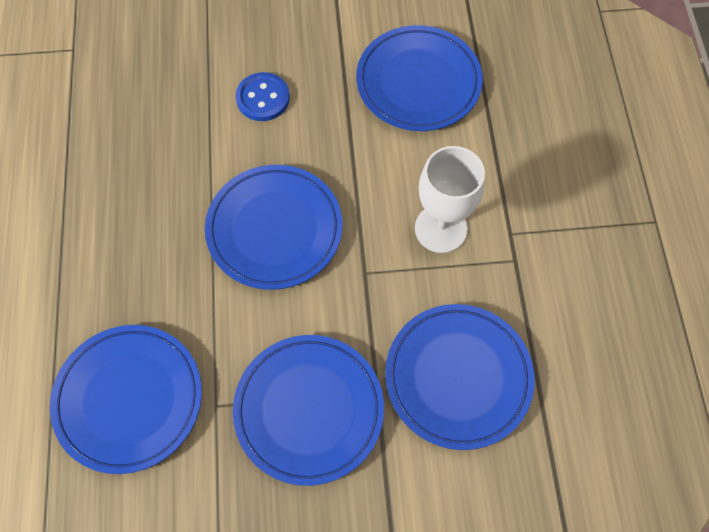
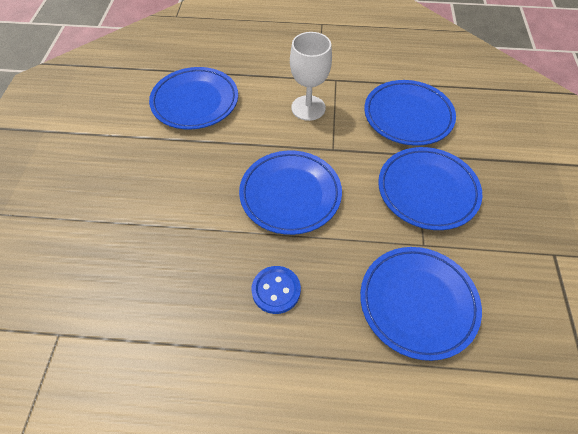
camera: 80 degrees left, 10 degrees down
blue button [236,72,290,121] -> blue button moved to [251,266,301,314]

